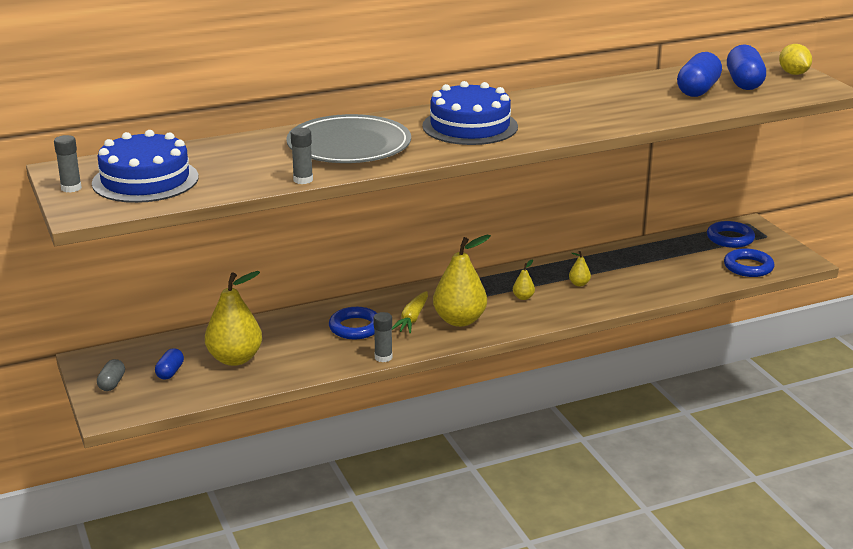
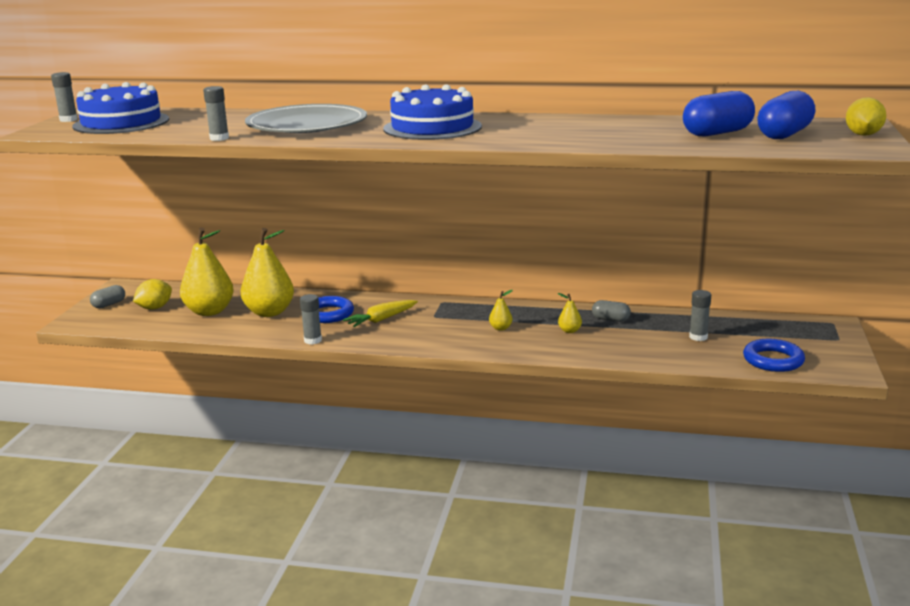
camera: 35 degrees right, 5 degrees down
blue capsule [155,348,184,380] -> yellow lemon [133,279,172,310]
yellow pear [433,235,491,327] -> yellow pear moved to [241,228,294,317]
blue ring [707,221,755,248] -> none
none -> grey capsule [592,300,631,322]
none -> grey glue stick [689,290,711,341]

